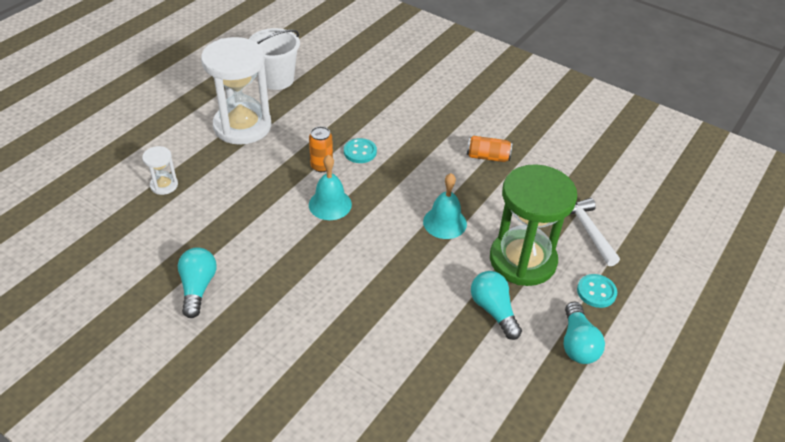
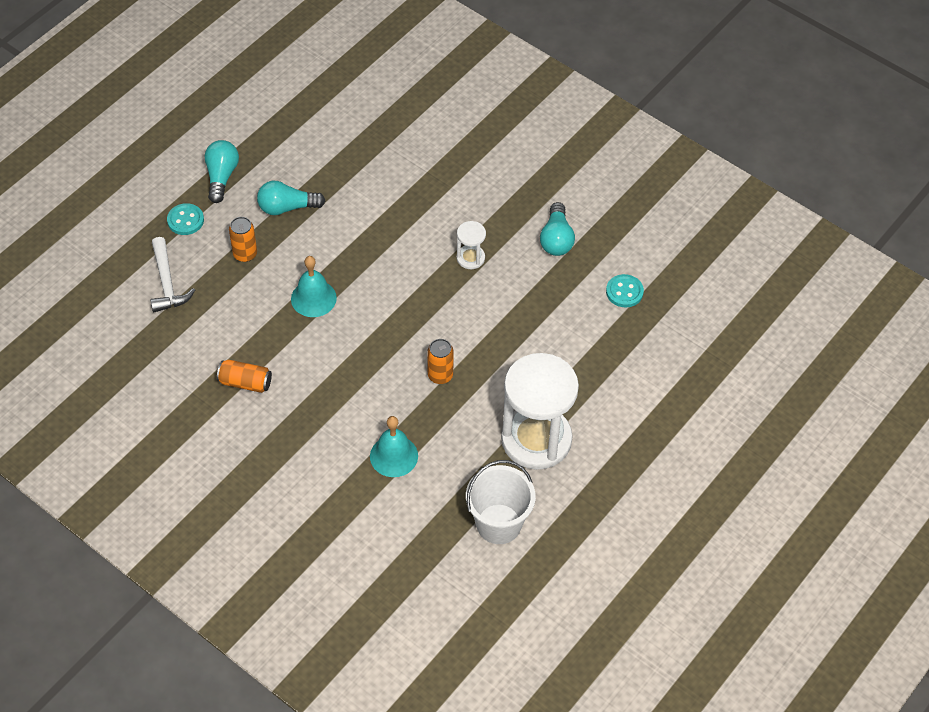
camera: 175 degrees left, 10 degrees up
white hourglass [142,146,178,195] -> white hourglass moved to [457,221,486,269]
turquoise bell [309,155,352,220] -> turquoise bell moved to [370,416,418,477]
turquoise button [344,138,377,163] -> turquoise button moved to [606,274,644,307]
turquoise light bulb [471,271,522,340] -> turquoise light bulb turned 105 degrees clockwise [257,181,325,215]
green hourglass [490,164,577,286] -> orange can [229,217,257,262]

